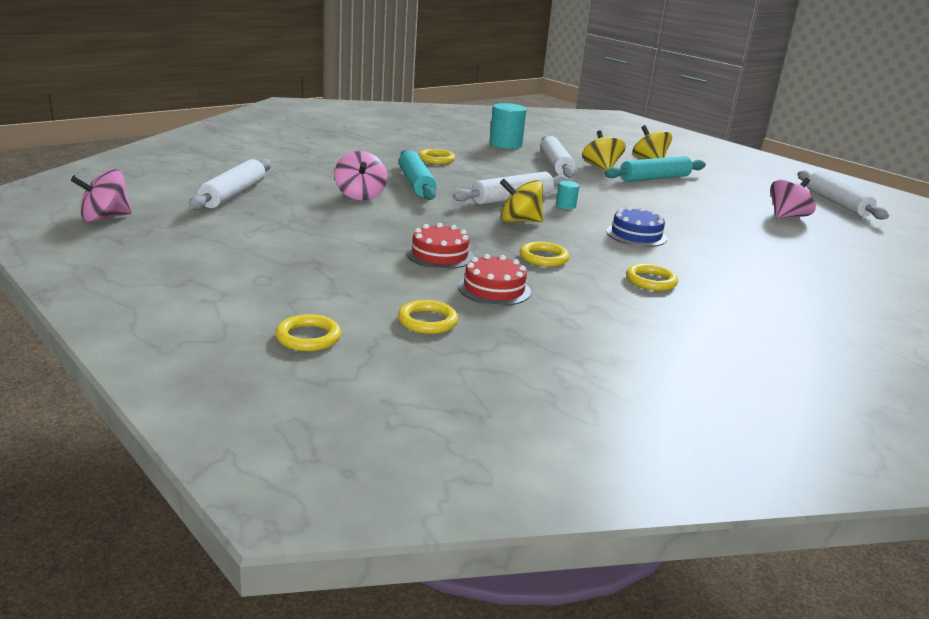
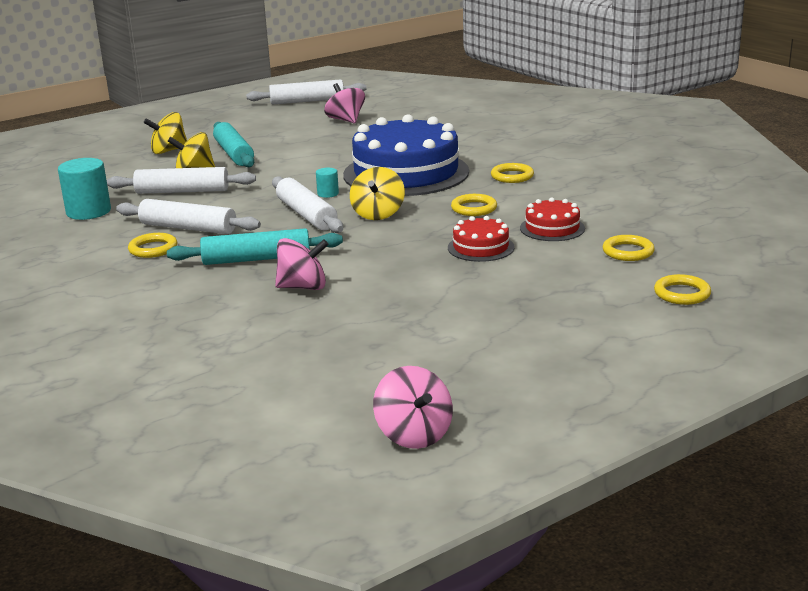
camera: 80 degrees left, 0 degrees up
white rolling pin [188,159,271,210] -> white rolling pin moved to [116,199,261,234]
blue cake [606,207,667,247] -> blue cake [343,114,469,196], size x2.23

